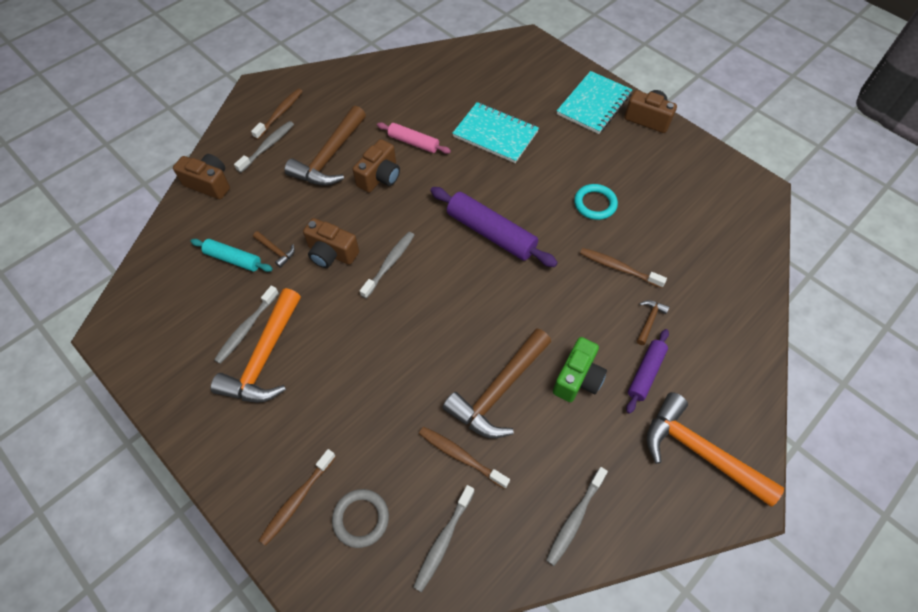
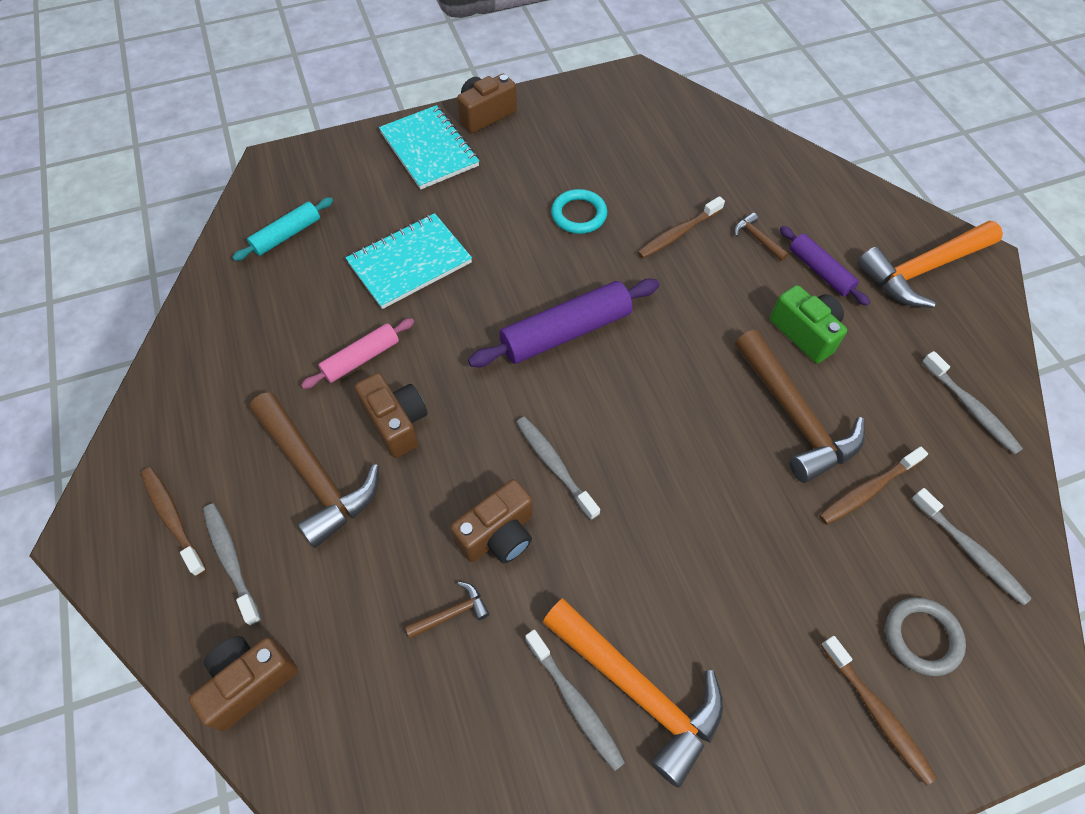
camera: 65 degrees left, 0 degrees up
turquoise rolling pin [191,239,273,272] -> turquoise rolling pin moved to [232,197,333,261]

